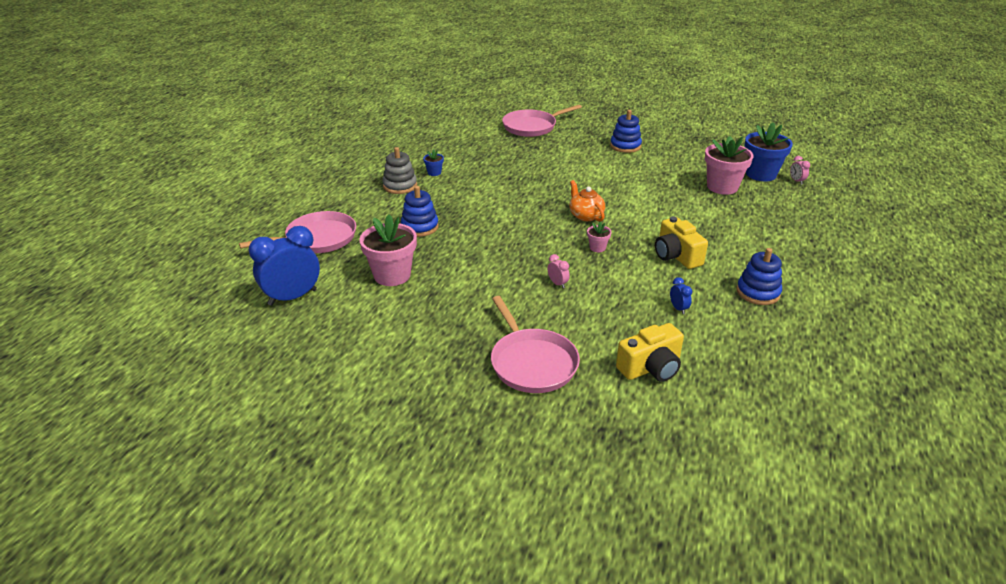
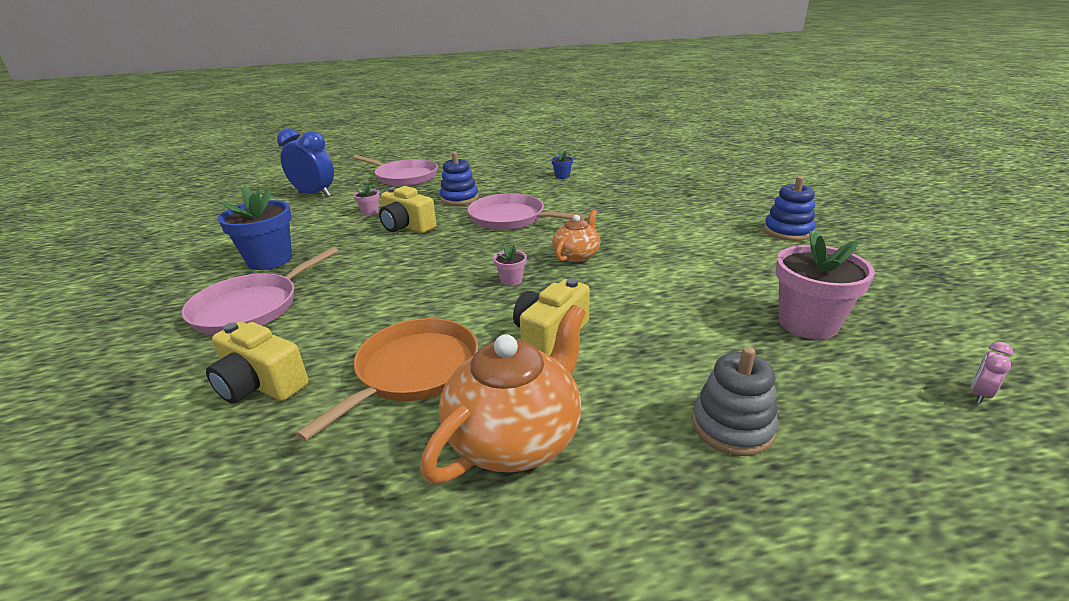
camera: 60 degrees right, 5 degrees down
pink flower pot [359,214,417,286] -> pink flower pot [354,184,380,216], size x0.46
grey stacking toy [382,147,417,194] -> grey stacking toy moved to [692,347,778,456]
pink pan [502,104,582,137] -> pink pan moved to [467,193,585,230]
pink clock [548,254,570,288] -> none
blue clock [670,277,692,314] -> orange pan [295,318,478,442]
blue stacking toy [737,248,782,305] -> orange teapot [420,305,586,483]
blue flower pot [745,122,793,181] -> blue flower pot moved to [218,186,292,270]
none -> yellow camera [379,186,437,233]

